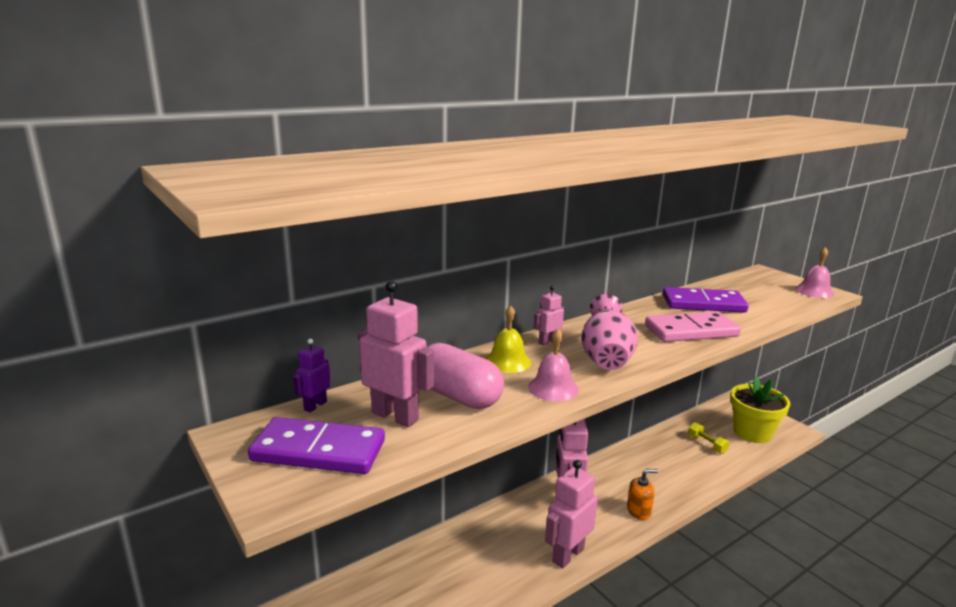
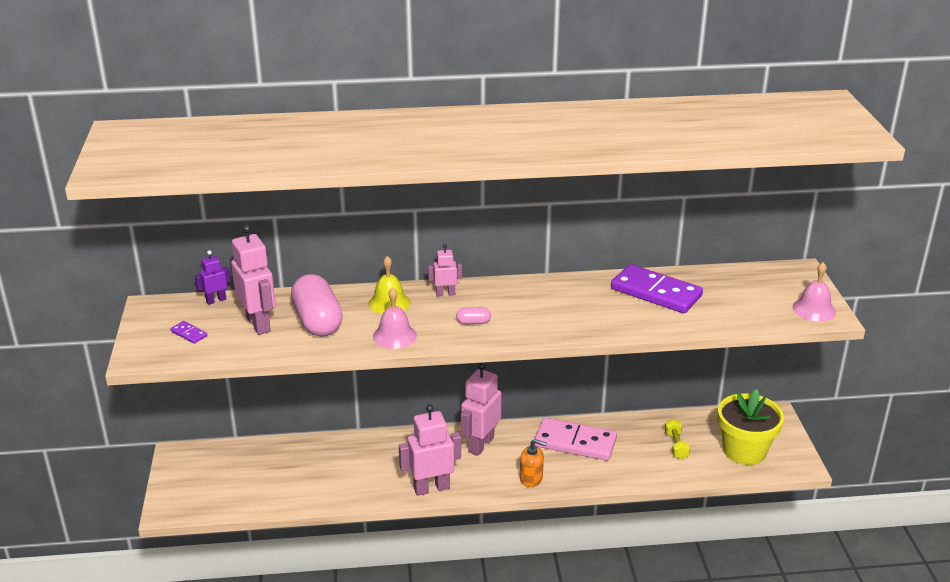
camera: 30 degrees right, 10 degrees up
purple domino [248,417,385,474] -> purple domino [171,321,207,344], size x0.41
pink vase [581,294,638,370] -> pink capsule [456,307,491,325]
pink domino [645,312,741,342] -> pink domino moved to [534,418,617,461]

